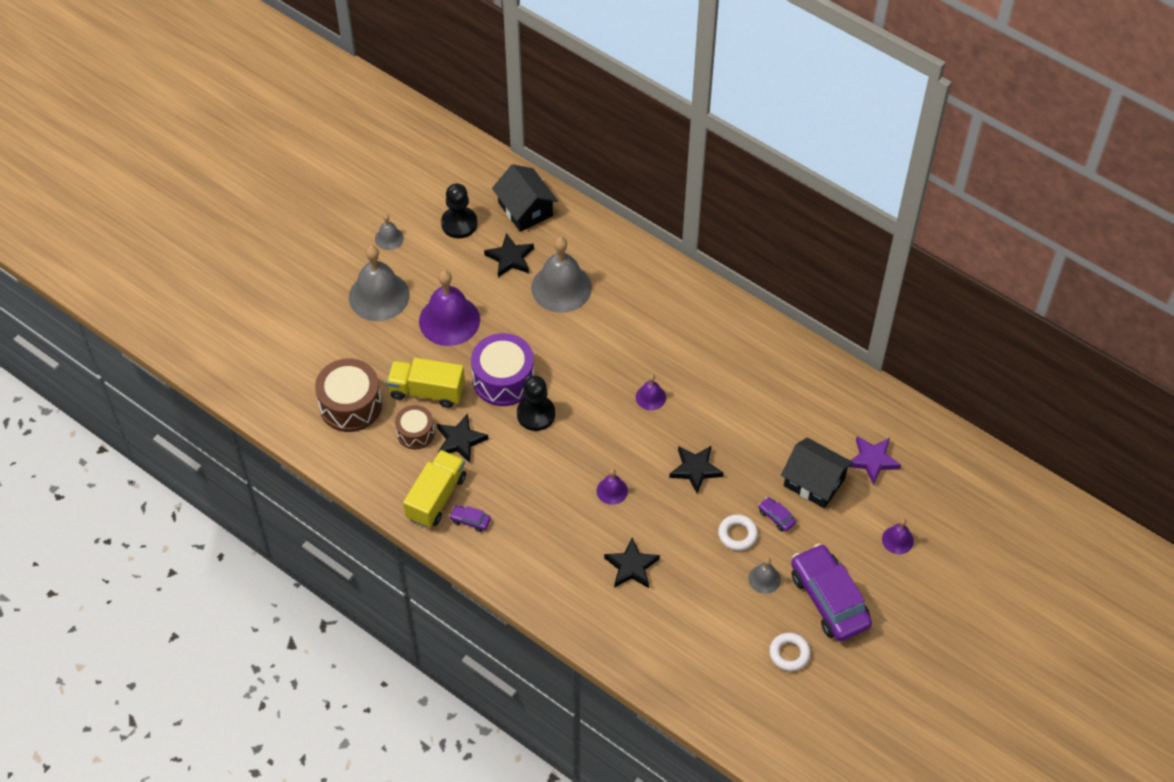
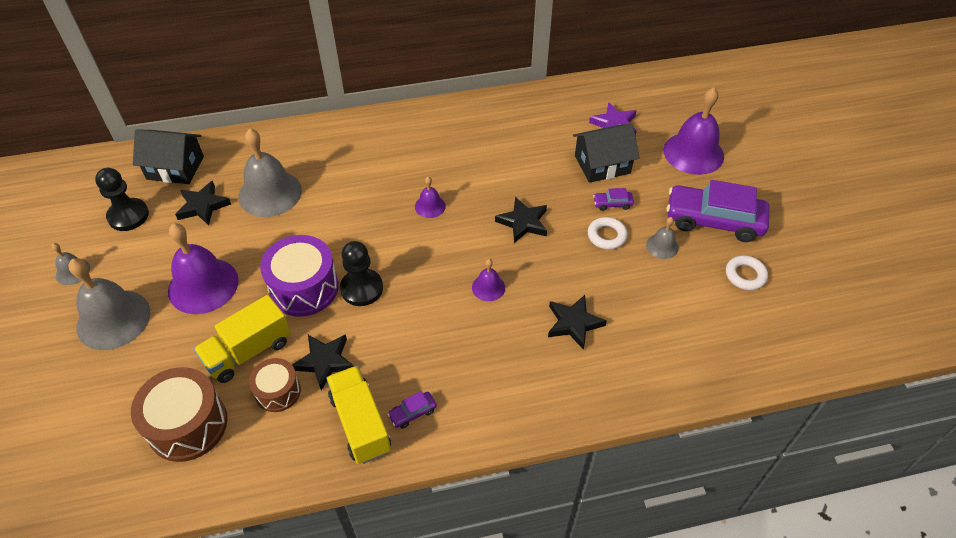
camera: 50 degrees left, 5 degrees down
purple bell [882,518,914,554] -> purple bell [663,87,724,175], size x2.06

